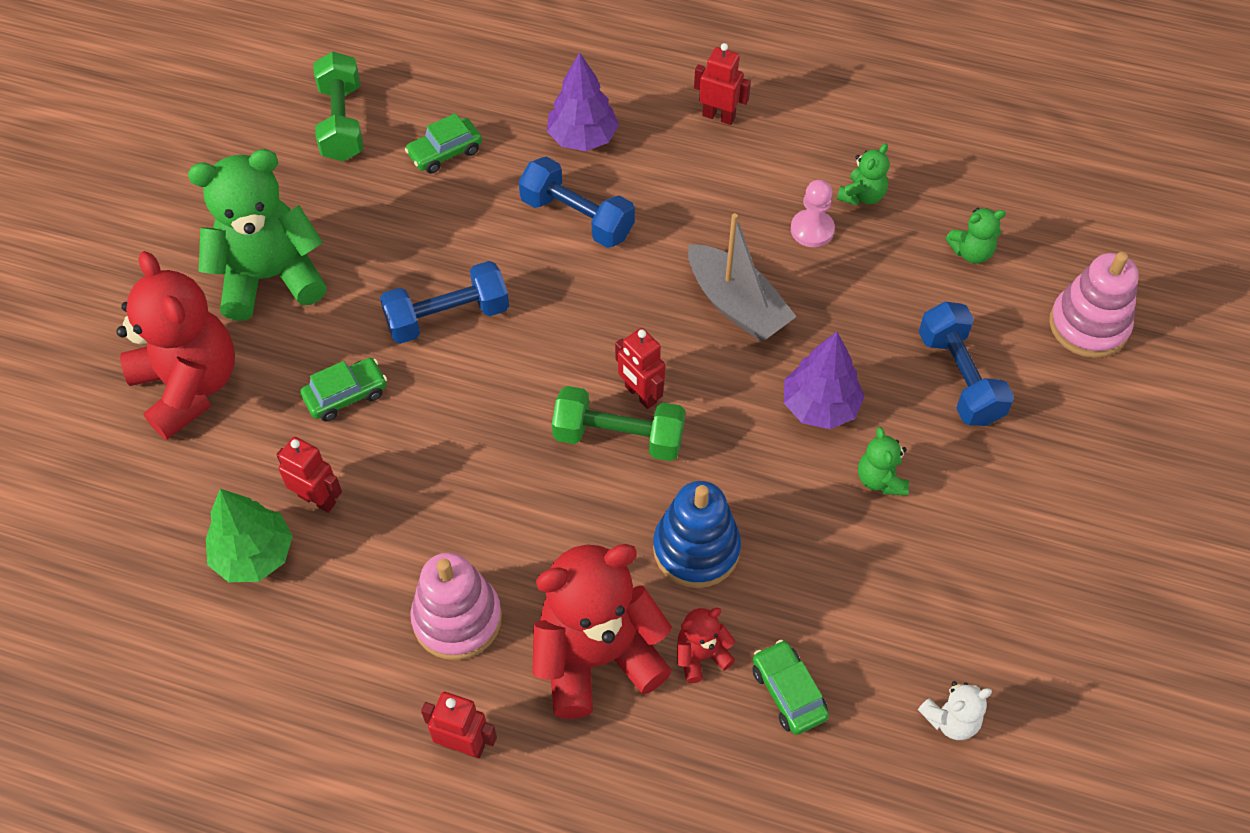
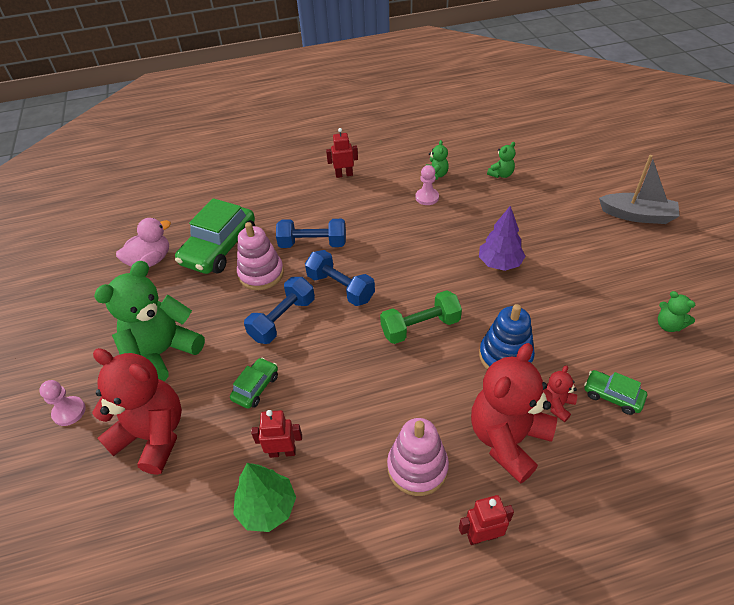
camera: 30 degrees left, 10 degrees down
green dumbbell [313,52,363,161] -> pink duck [116,218,171,267]
green car [405,113,482,174] -> green car [175,198,255,274], size x2.02
purple tree [547,52,619,151] -> none
red robot [615,328,665,409] -> none
grey boat [688,213,797,341] -> grey boat moved to [599,155,679,224]
green teddy bear [858,427,909,495] -> green teddy bear moved to [658,291,696,332]
white teddy bear [918,681,992,740] -> none
blue dumbbell [919,302,1014,426] -> blue dumbbell moved to [305,250,375,306]
pink stacking toy [1049,252,1139,358] -> pink stacking toy moved to [237,222,284,290]
none -> pink pawn [39,380,86,426]

